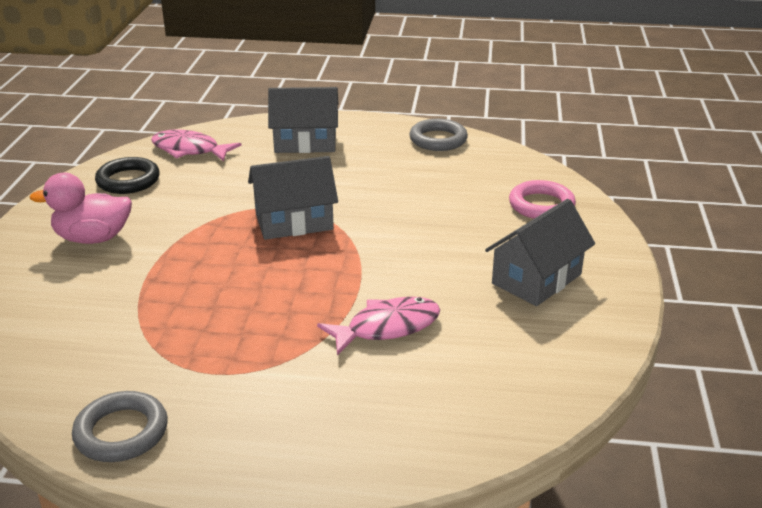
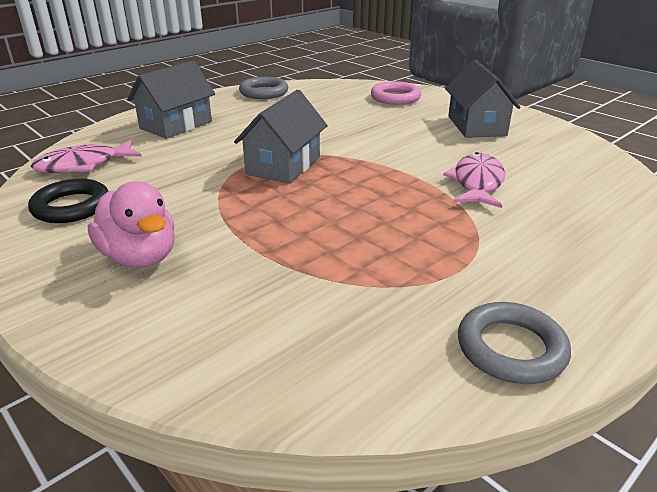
camera: 50 degrees left, 0 degrees up
pink duck [30,173,132,244] -> pink duck turned 75 degrees counterclockwise [88,181,175,268]

